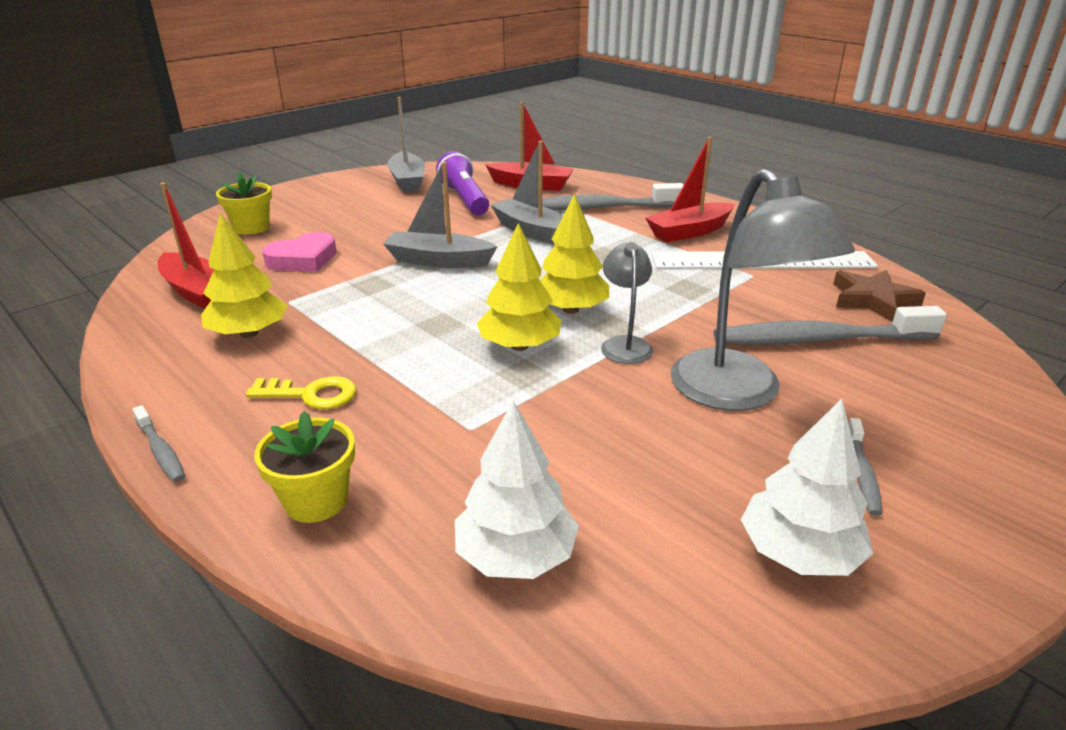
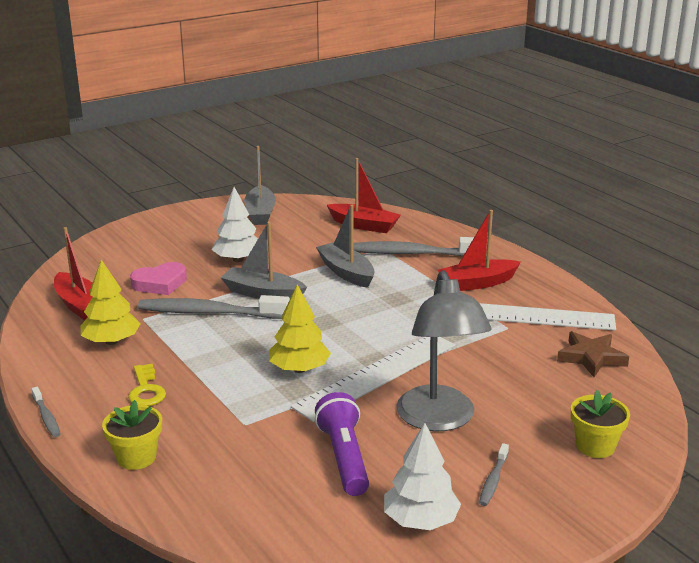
camera: 10 degrees right, 5 degrees down
yellow flower pot [216,172,272,235] -> yellow flower pot moved to [571,390,630,458]
yellow key [246,376,356,409] -> yellow key turned 60 degrees clockwise [128,364,166,406]
purple flashlight [436,151,489,215] -> purple flashlight moved to [315,392,369,496]
white tree [455,401,579,579] -> white tree moved to [212,187,258,262]
yellow tree [540,193,609,314] -> none
grey lamp [601,242,653,364] -> white ruler [291,337,455,422]
grey toothbrush [714,306,947,345] -> grey toothbrush moved to [138,295,290,319]

